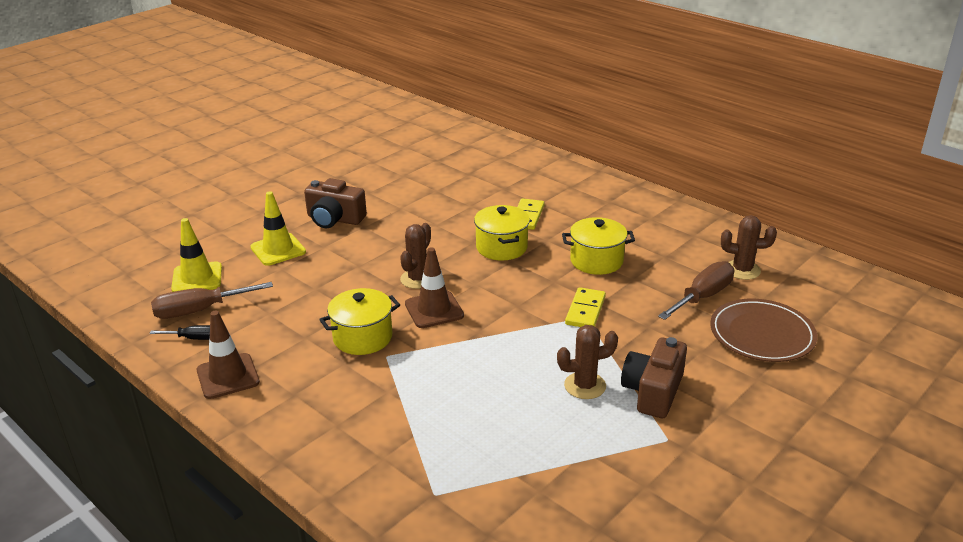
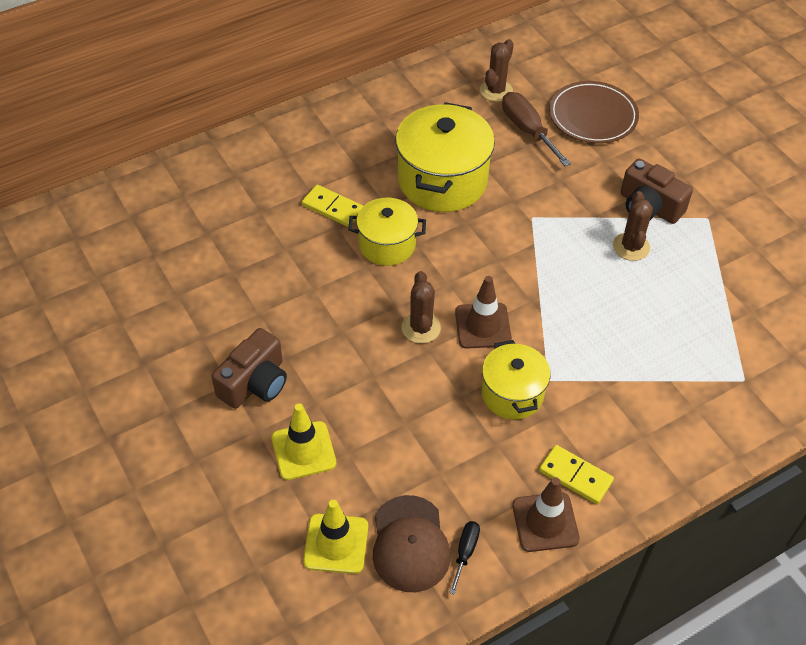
camera: 75 degrees left, 20 degrees up
brown screwdriver [151,282,273,319] -> brown cap [373,495,450,592]
brown cactus [400,223,431,289] -> brown cactus turned 45 degrees clockwise [402,271,441,343]
yellow pot [562,217,635,275] -> yellow pot [395,102,495,212], size x1.65
yellow domino [565,287,606,327] -> yellow domino moved to [539,445,614,504]

